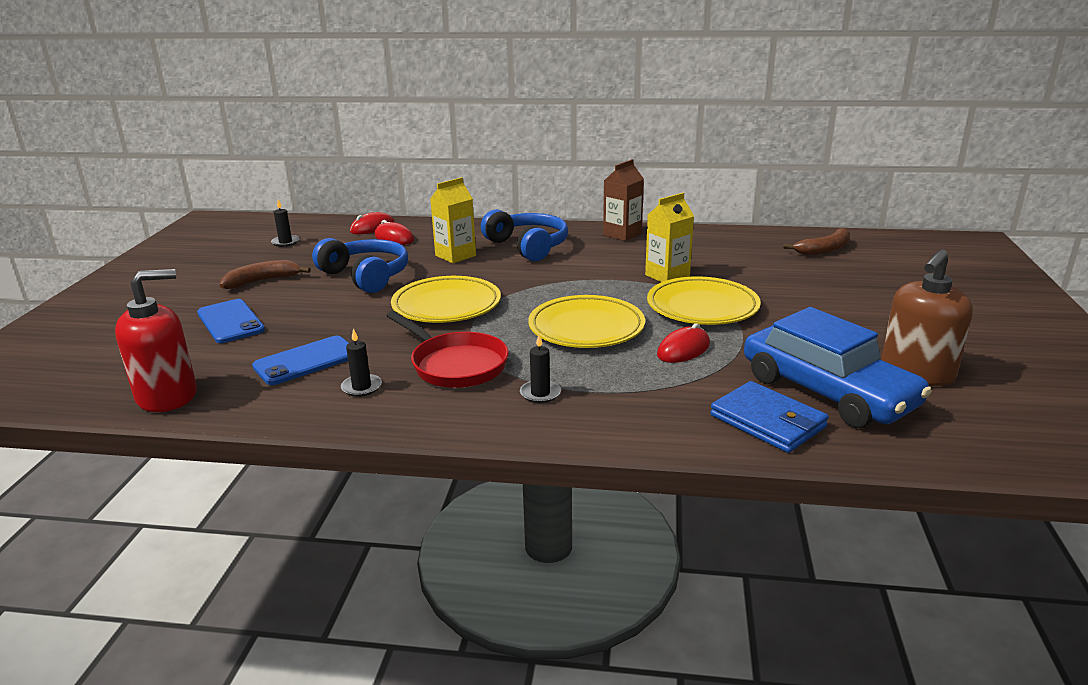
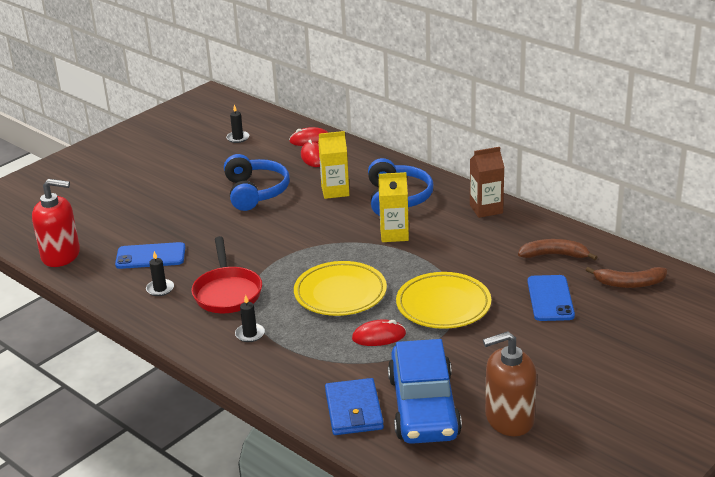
camera: 35 degrees right, 5 degrees up
blue phone [197,299,265,343] -> blue phone moved to [527,275,575,321]
brown banana [220,260,311,289] -> brown banana moved to [518,239,597,260]
yellow plate [391,276,501,323] -> none
yellow carton [645,193,694,282] -> yellow carton moved to [378,172,409,242]

